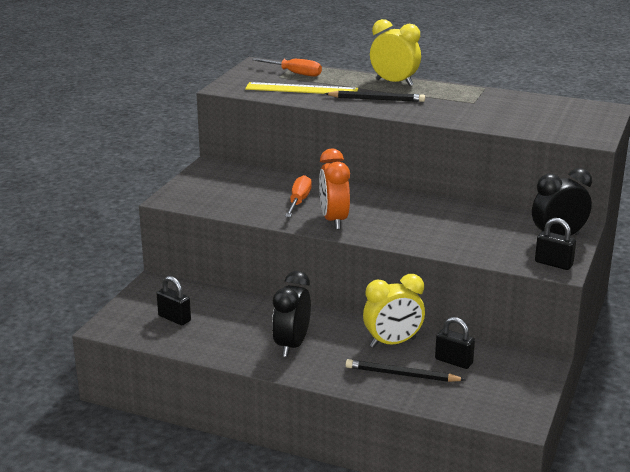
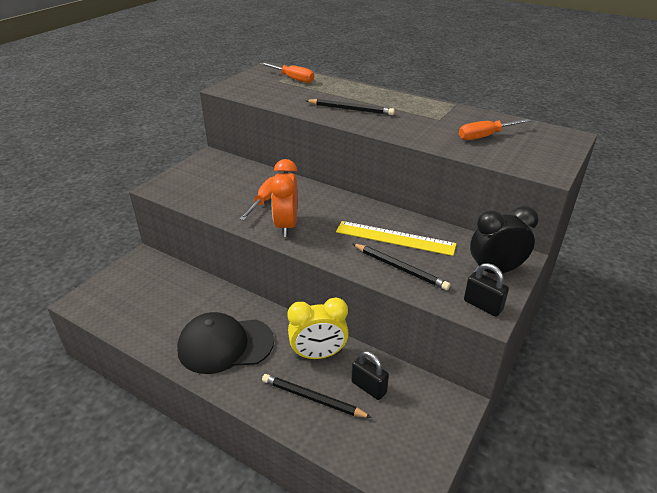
camera: 10 degrees right, 10 degrees up
black padlock [157,276,191,325] -> none
yellow ruler [245,82,358,94] -> yellow ruler moved to [336,221,456,256]
black clock [272,271,311,357] -> black cap [177,312,274,374]
yellow clock [370,19,421,86] -> none
none -> black pencil [353,244,450,290]
none -> orange screwdriver [459,119,531,140]

